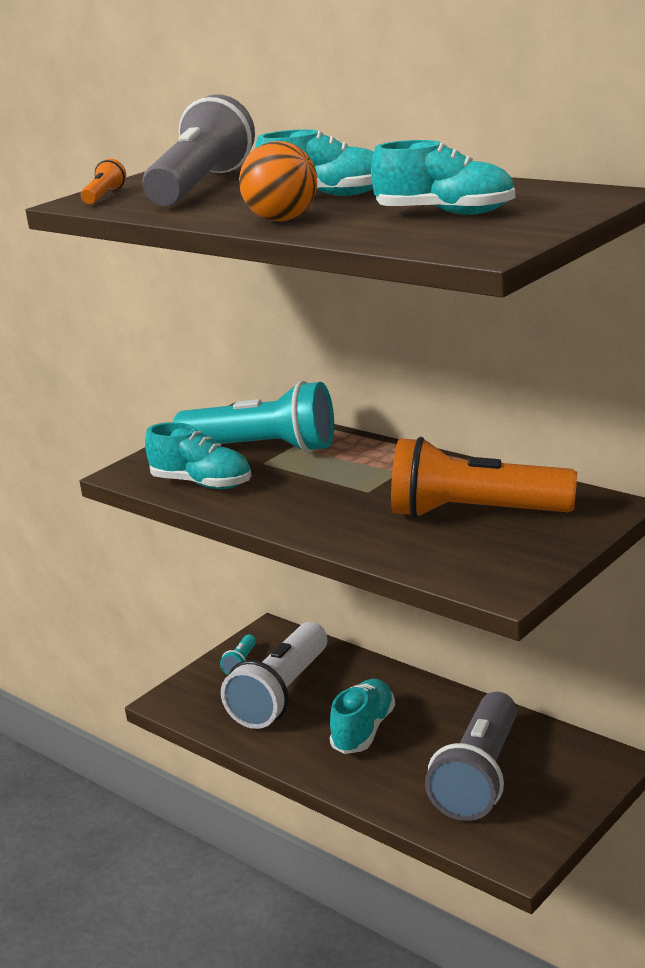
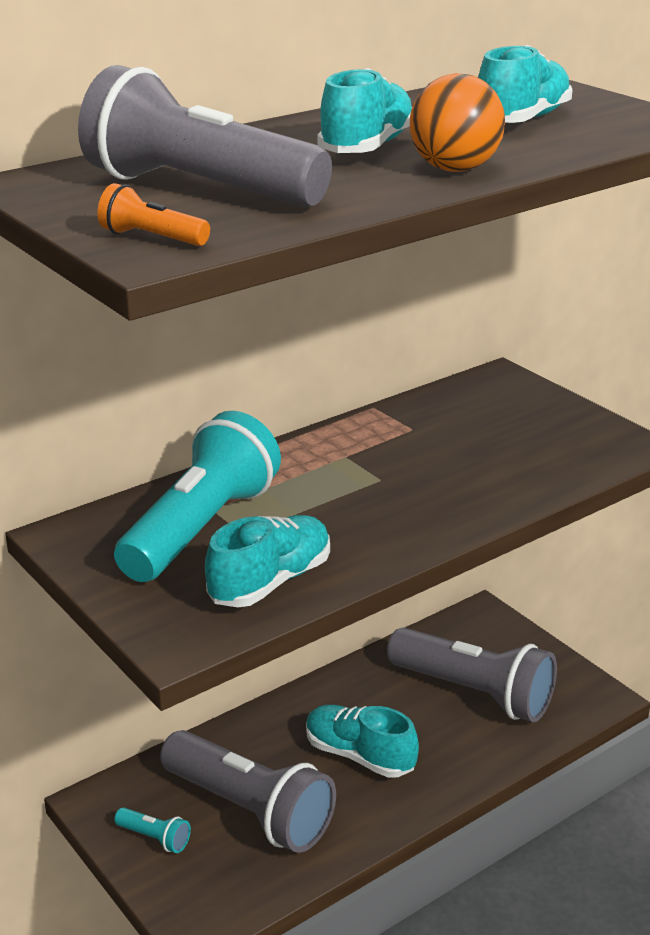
camera: 80 degrees left, 5 degrees up
white flashlight [221,622,327,729] -> grey flashlight [160,730,336,853]
orange flashlight [391,437,577,518] -> none

